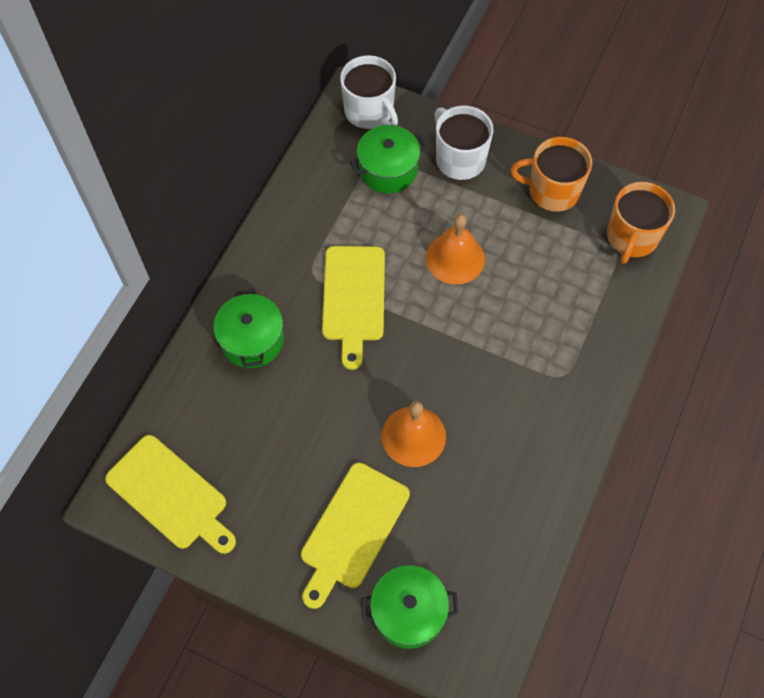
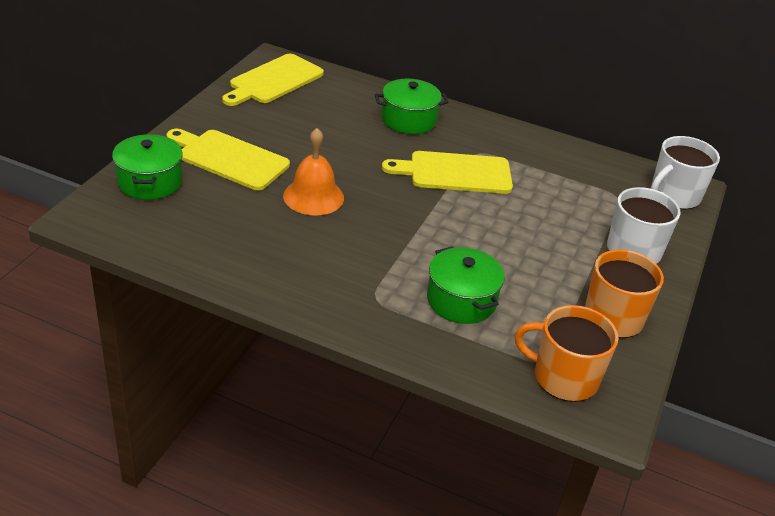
camera: 85 degrees right, 25 degrees down
green pot [350,125,427,193] -> green pot moved to [427,247,505,324]
orange bell [426,214,485,285] -> none

